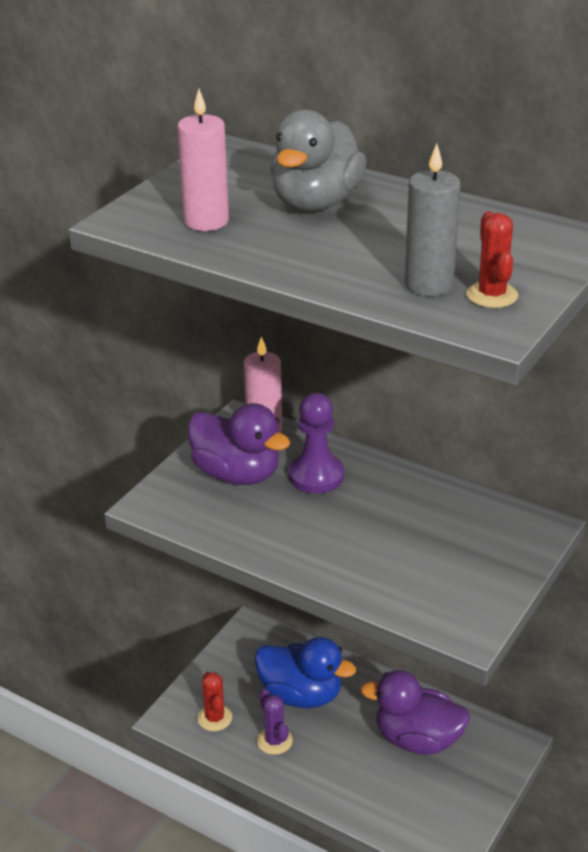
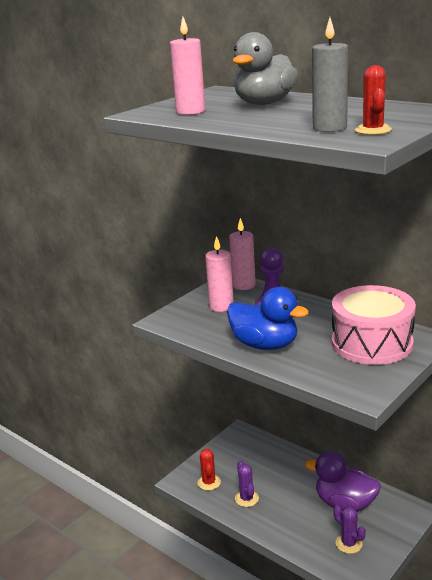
camera: 10 degrees right, 10 degrees down
purple duck [188,403,290,485] -> pink candle [205,236,234,312]
blue duck [254,637,356,708] -> blue duck moved to [227,287,309,350]
none -> pink drum [332,285,416,365]
none -> purple cactus [333,505,366,554]

